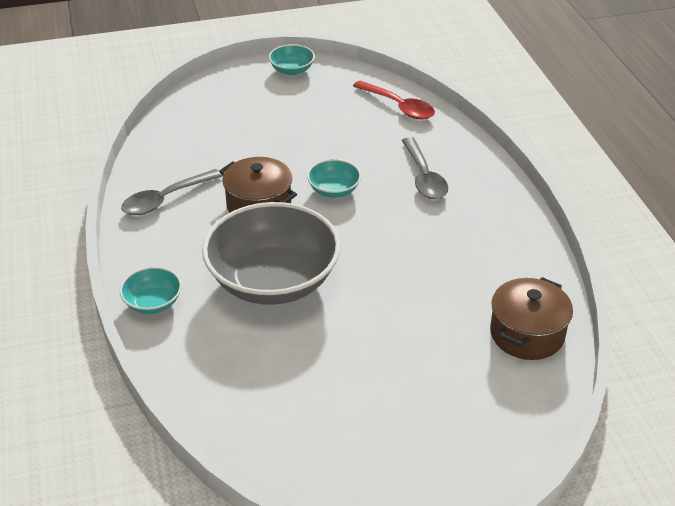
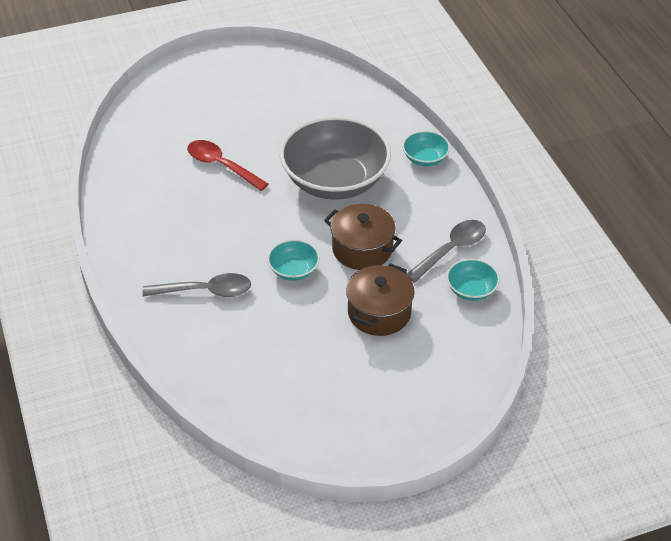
camera: 175 degrees right, 5 degrees up
turquoise bowl [269,44,315,75] -> turquoise bowl moved to [446,259,500,301]
red spoon [353,81,435,120] -> red spoon moved to [187,140,268,191]
grey spoon [402,137,448,199] -> grey spoon turned 105 degrees clockwise [142,273,251,297]
brown pot [490,277,573,360] -> brown pot moved to [346,263,415,336]

